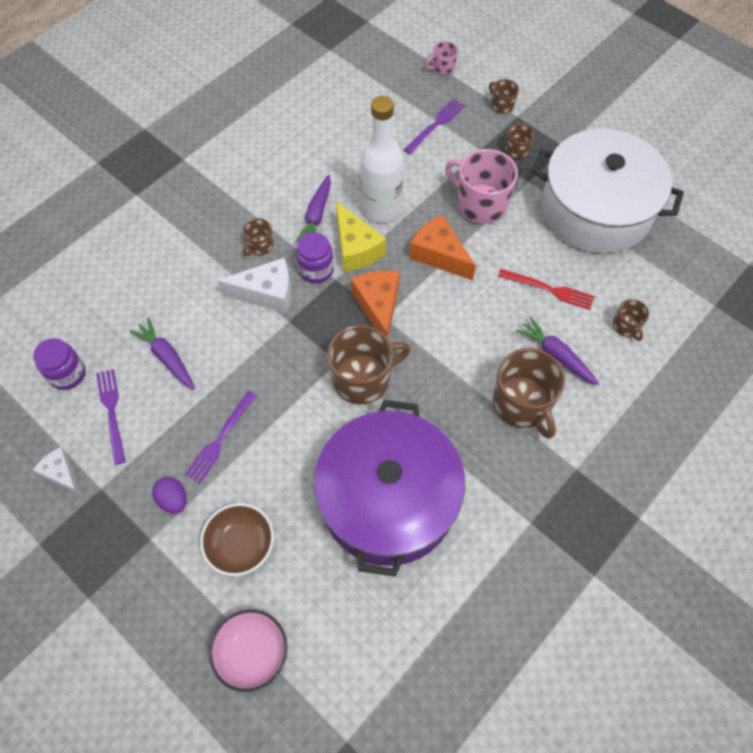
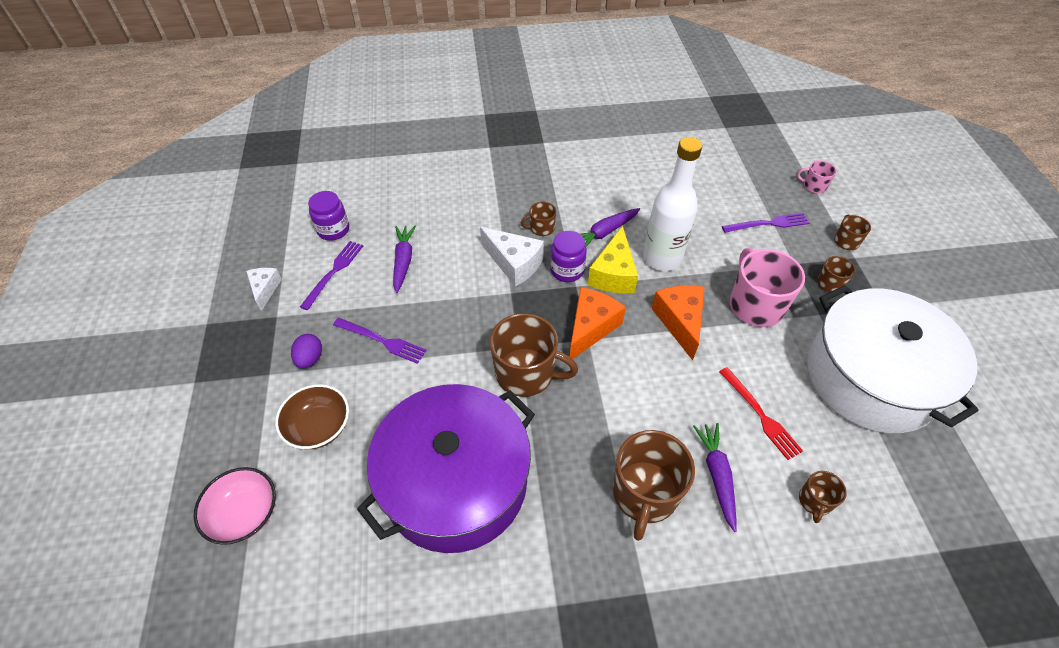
camera: 40 degrees right, 10 degrees down
purple fork [184,391,257,484] -> purple fork turned 135 degrees counterclockwise [333,318,427,364]

